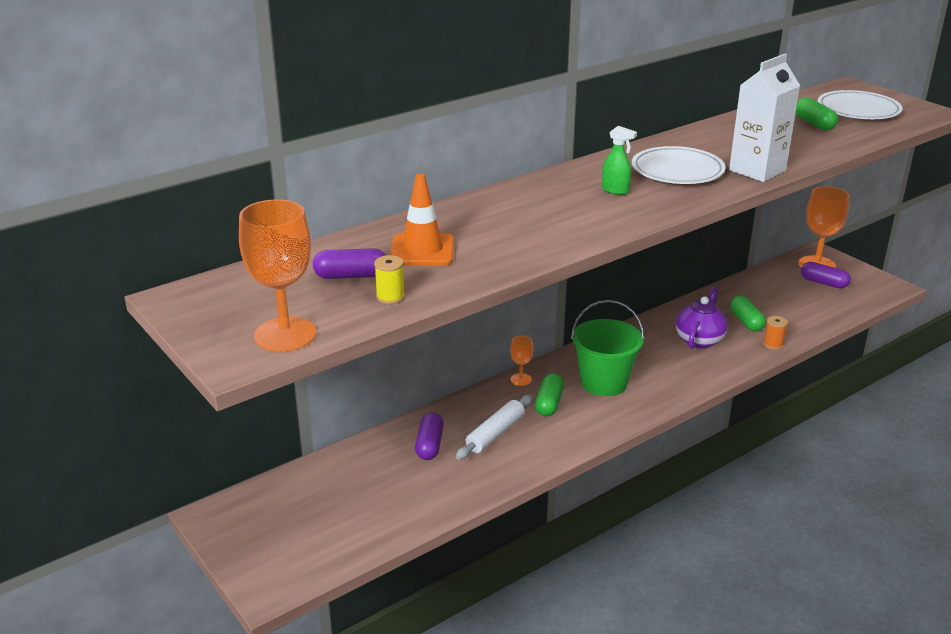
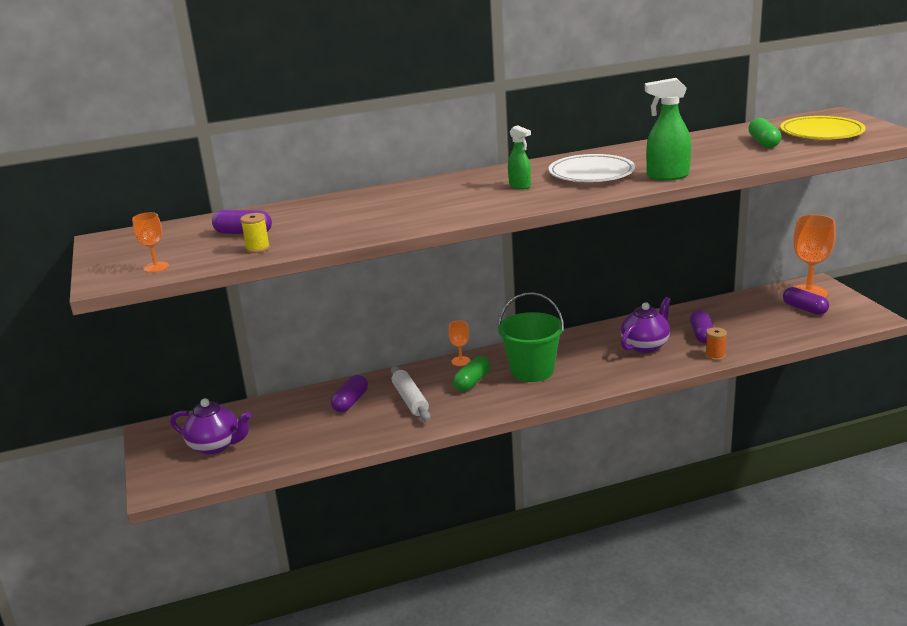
camera: 20 degrees right, 5 degrees down
orange goblet [239,199,316,352] -> orange goblet [132,212,169,273], size x0.49
orange traffic cone [390,173,454,265] -> none
white rolling pin [456,395,533,460] -> white rolling pin turned 75 degrees counterclockwise [391,366,431,422]
white carton [729,54,800,182] -> green spray bottle [645,78,691,180]
green capsule [730,296,766,332] -> purple capsule [690,310,713,343]
white plate [818,90,903,119] -> yellow plate [780,116,866,140]
none -> purple teapot [170,398,251,455]

